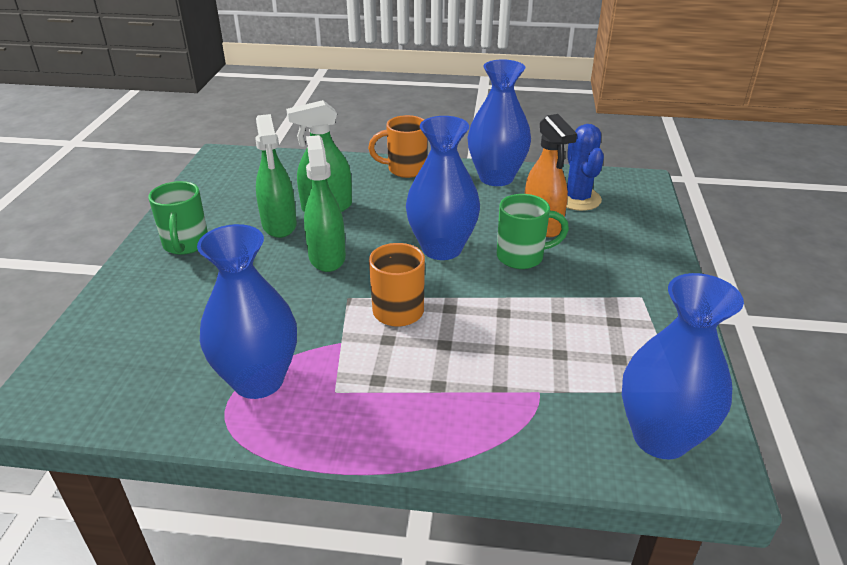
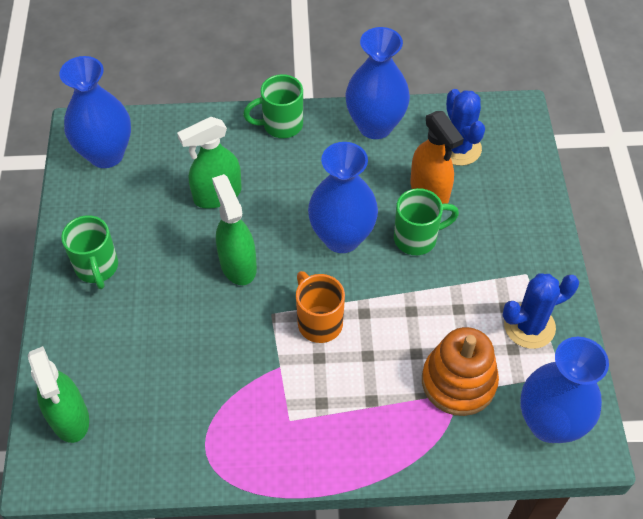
camera: 10 degrees left, 20 degrees up
blue vase [197,224,297,399] -> blue vase moved to [59,56,131,168]
green spray bottle [255,114,297,238] -> green spray bottle moved to [28,346,89,443]
orange mug [368,115,427,178] -> green mug [243,74,303,138]
none -> orange stacking toy [422,327,499,416]
none -> blue cactus [503,274,579,349]

